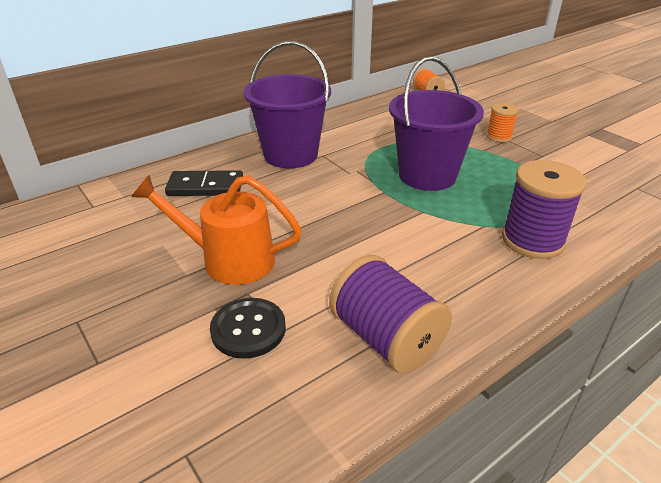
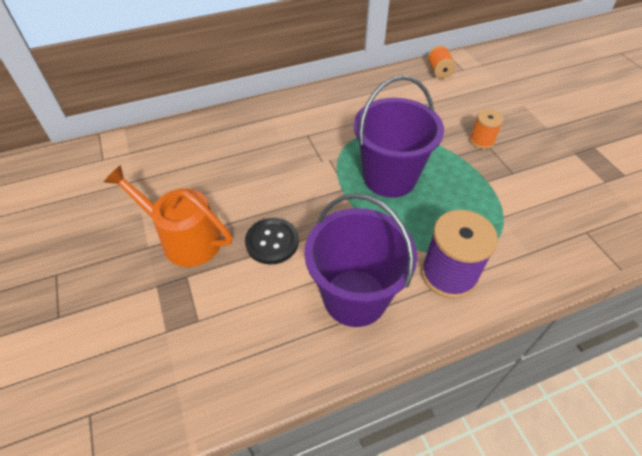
camera: 15 degrees right, 15 degrees up
black domino [165,170,243,196] -> none
black button [210,298,286,359] -> black button moved to [245,218,299,264]
purple bucket [244,41,331,168] -> purple bucket moved to [304,193,417,327]
purple spool [329,255,452,374] -> none

